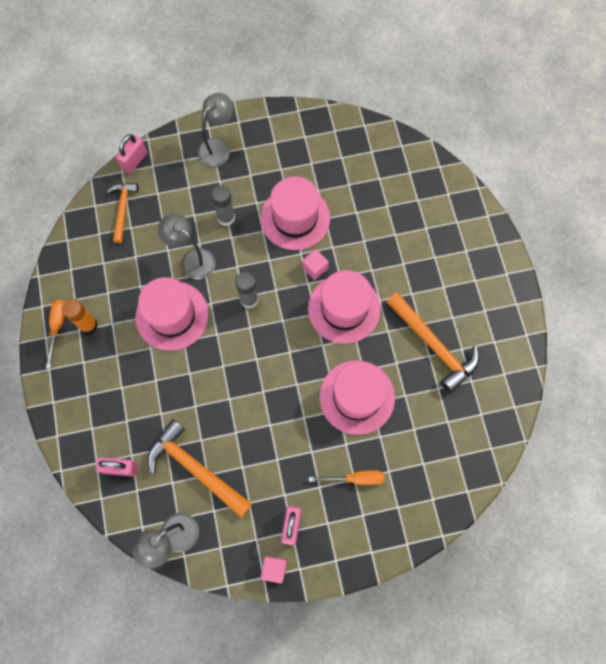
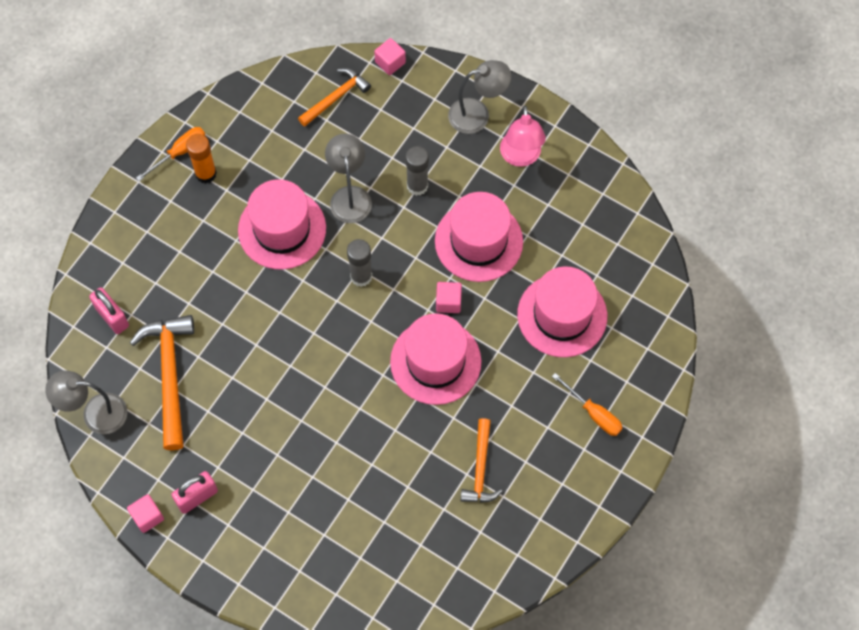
camera: 45 degrees right, 5 degrees down
pink padlock [116,134,147,174] -> pink cube [374,38,406,75]
orange screwdriver [309,470,384,485] -> orange screwdriver moved to [552,373,623,436]
pink hat [319,360,395,435] -> pink hat moved to [517,266,607,357]
orange hammer [387,292,479,393] -> orange hammer [461,418,502,503], size x0.62
none -> pink lamp [500,106,546,167]

